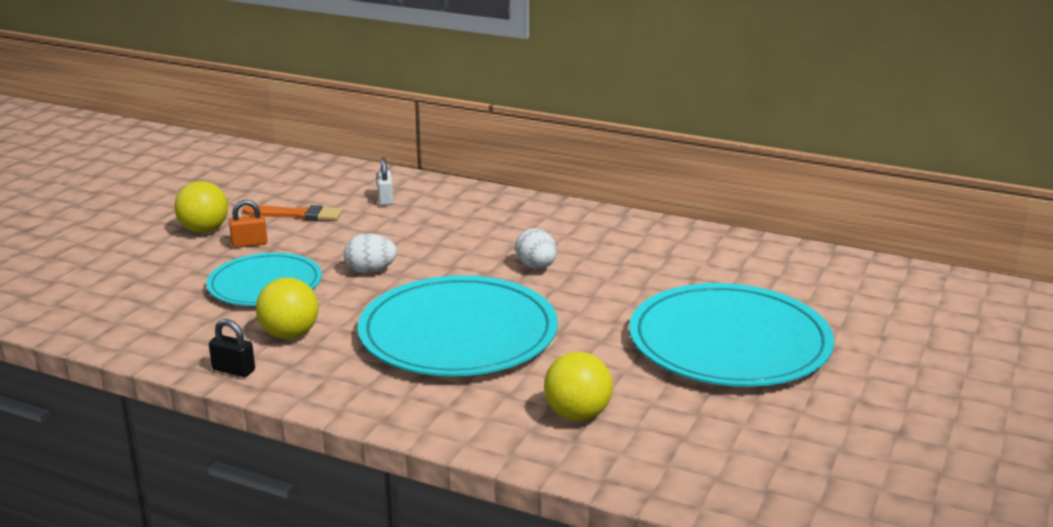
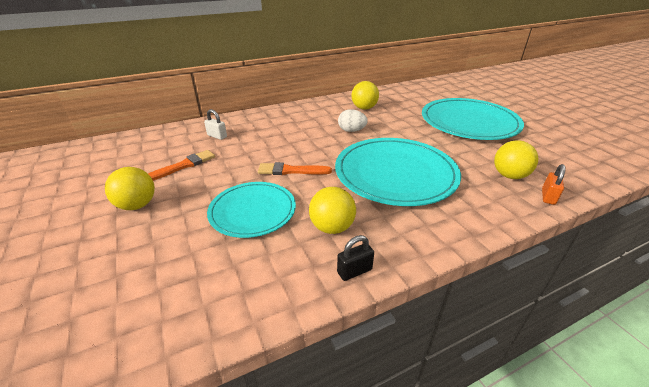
camera: 50 degrees left, 10 degrees up
orange padlock [229,200,267,248] -> orange padlock moved to [542,164,565,205]
white egg [344,234,397,273] -> orange brush [258,162,332,175]
none -> yellow ball [351,81,379,110]

